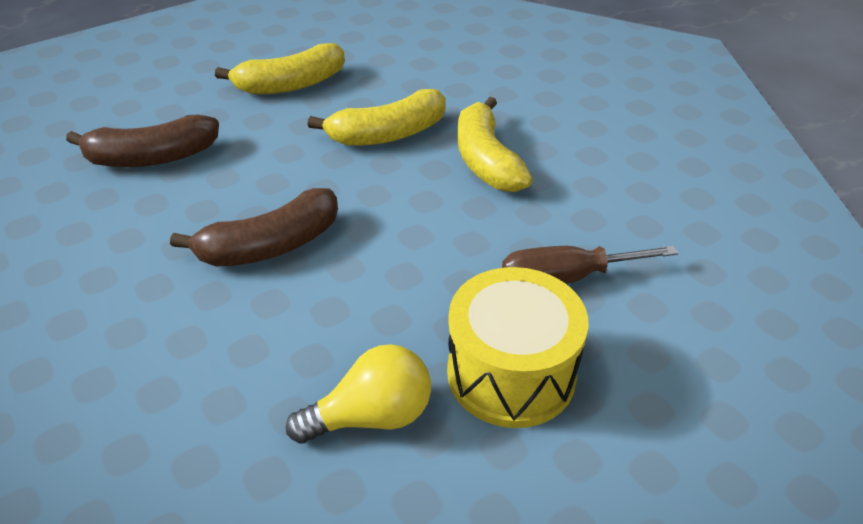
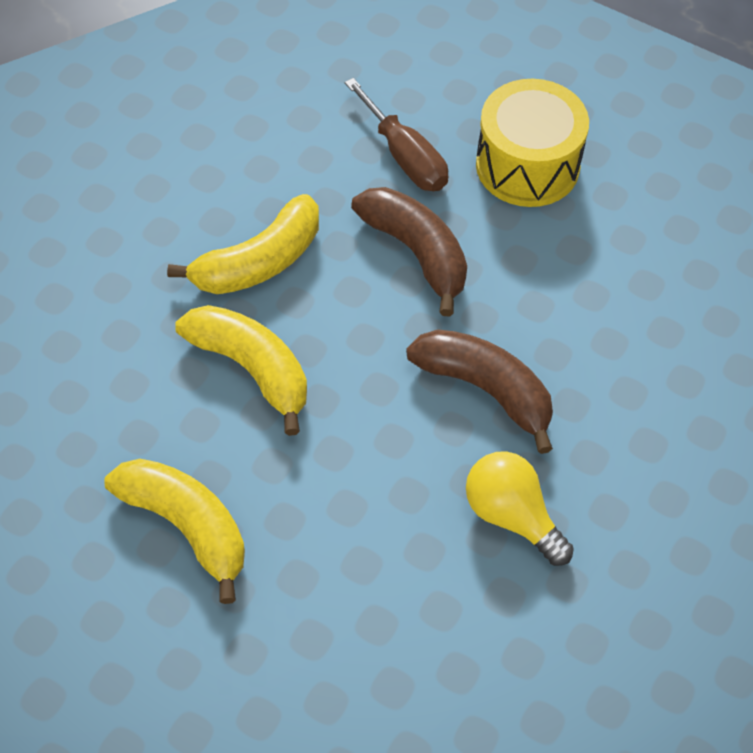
camera: 115 degrees left, 15 degrees up
brown banana [66,115,219,167] -> brown banana moved to [351,187,467,317]
yellow light bulb [286,344,431,444] -> yellow light bulb moved to [466,451,574,566]

